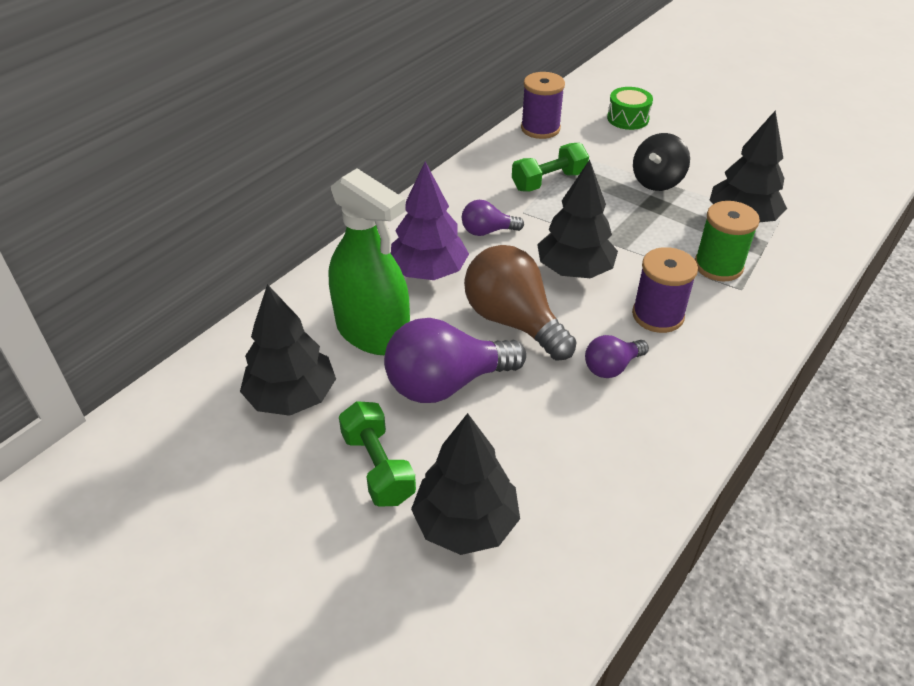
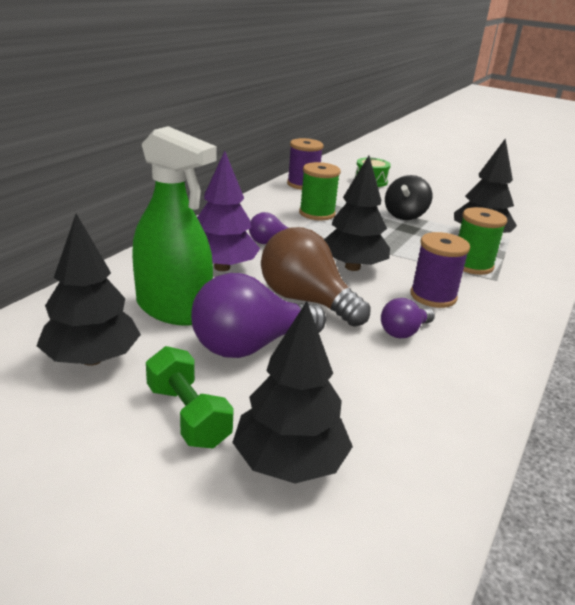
camera: 10 degrees left, 15 degrees down
green dumbbell [512,143,589,192] -> green spool [299,162,341,220]

